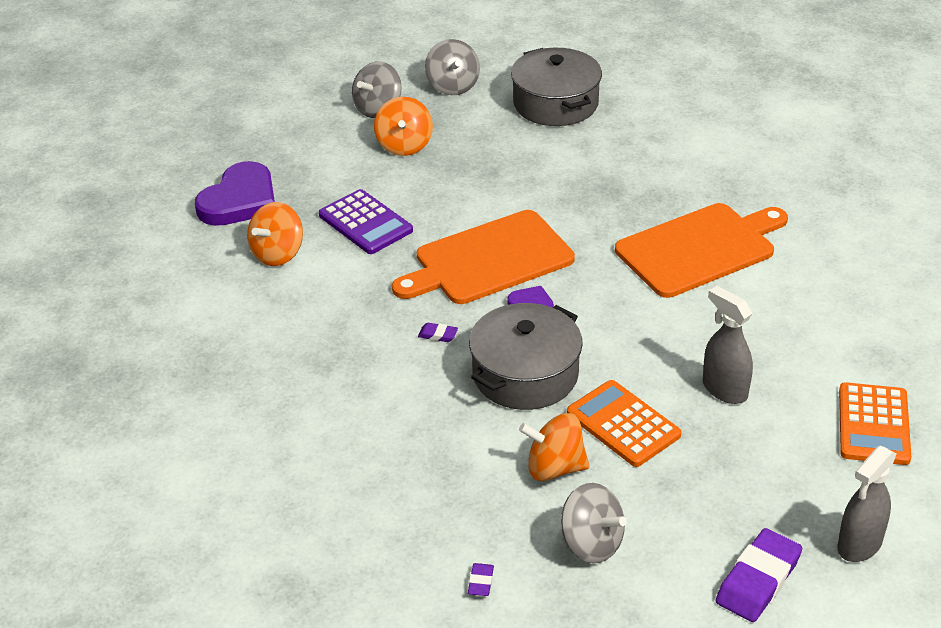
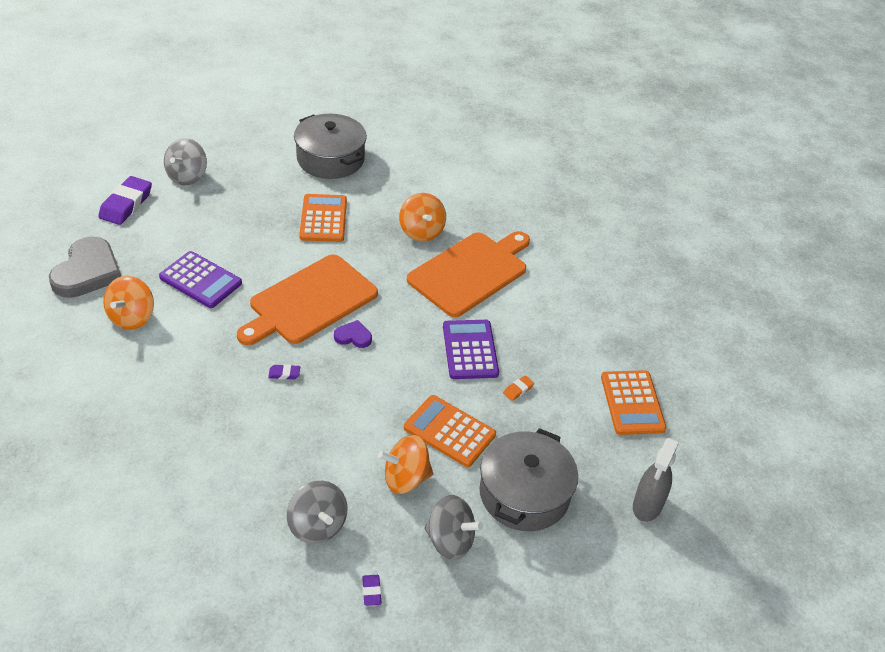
camera: 20 degrees left, 5 degrees up
purple heart [195,161,275,226] -> grey heart [49,236,121,298]
orange spinning top [374,97,433,156] -> orange spinning top moved to [399,193,446,241]
grey spinning top [425,39,480,95] -> grey spinning top moved to [287,481,347,544]
grey pot [469,303,583,410] -> grey pot moved to [480,428,578,531]
grey spray bottle [703,286,753,404] -> orange eraser [503,375,534,401]
purple eraser [716,528,802,622] -> purple eraser moved to [98,176,152,225]
none -> orange calculator [299,194,347,242]
none -> purple calculator [443,320,499,379]

